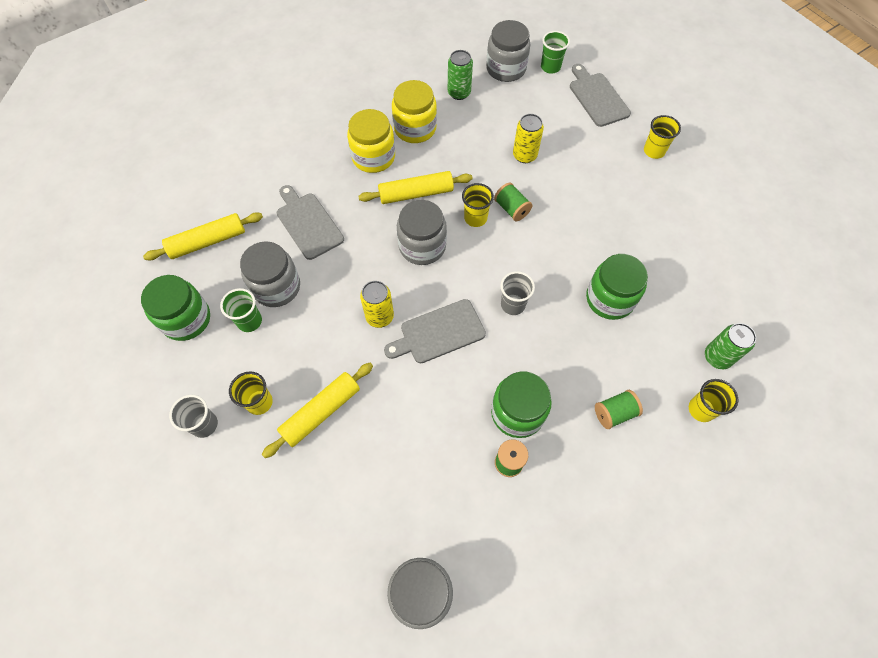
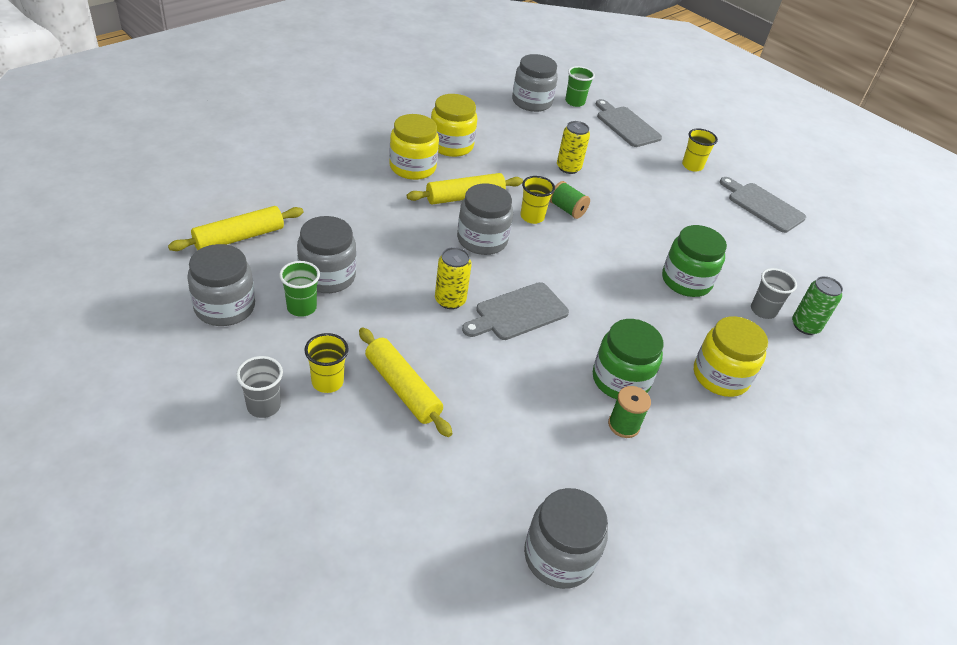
camera: 15 degrees left, 20 degrees down
green jar [141,275,210,341] -> grey jar [187,244,255,326]
yellow rolling pin [262,363,373,458] -> yellow rolling pin turned 75 degrees counterclockwise [359,327,453,437]
grey cutting board [277,185,344,260] -> grey cutting board moved to [720,177,806,233]
green can [448,50,473,100] -> none
grey cup [500,271,535,315] -> grey cup moved to [751,268,797,319]
green spool [595,390,643,429] -> yellow jar [694,316,768,397]
yellow cup [689,379,738,422] -> none

